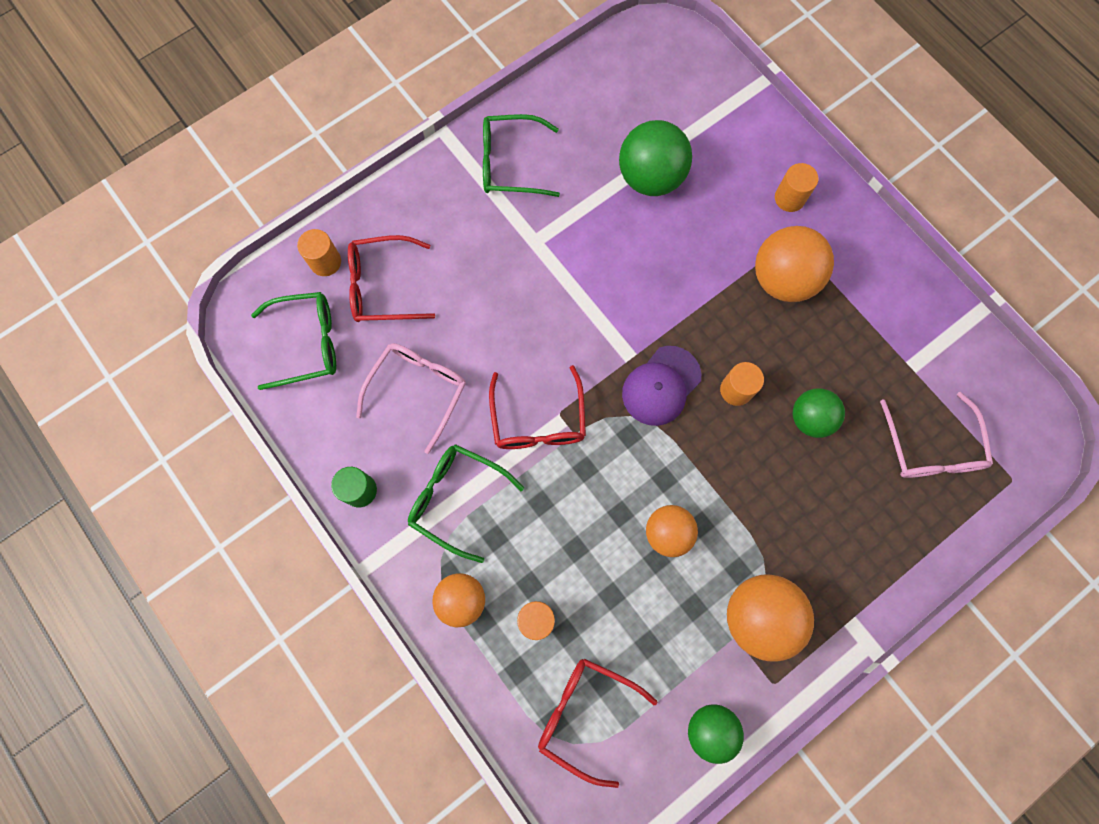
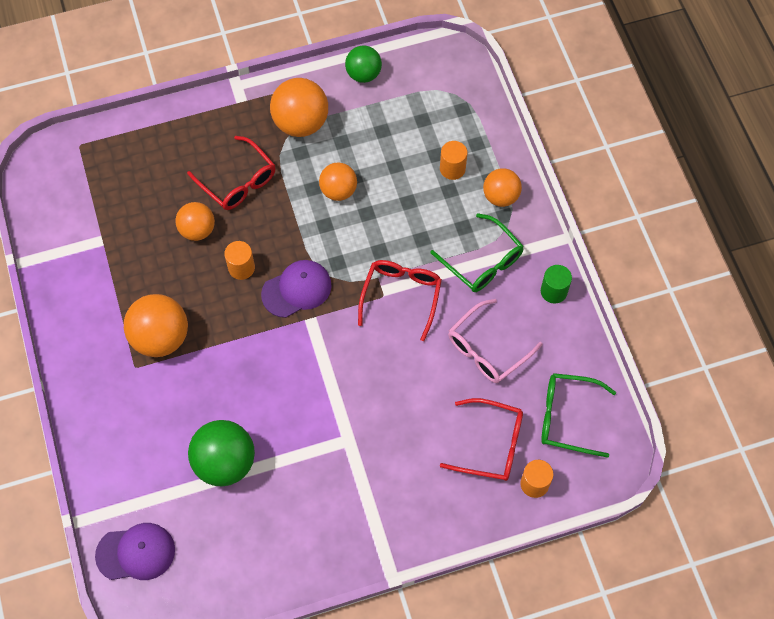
camera: 160 degrees left, 10 degrees down
green glasses [483,114,560,197] -> none
red glasses [538,659,658,788] -> red glasses moved to [187,136,276,210]
orange cylinder [775,163,818,212] -> none
green ball [793,388,845,438] -> orange ball [175,202,215,241]
pink glasses [880,392,993,478] -> none
none -> purple cap [95,523,175,580]

